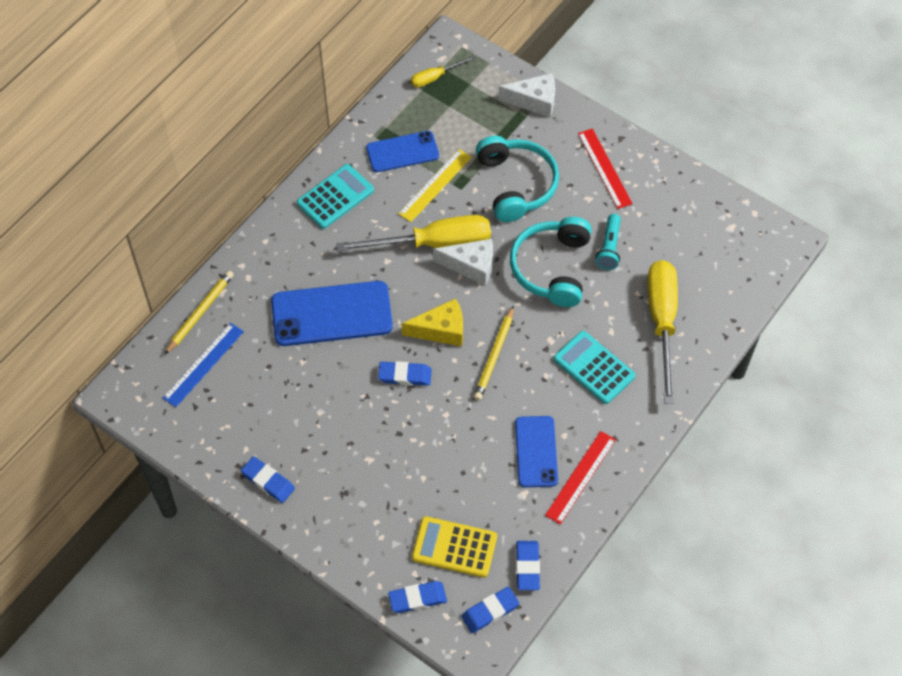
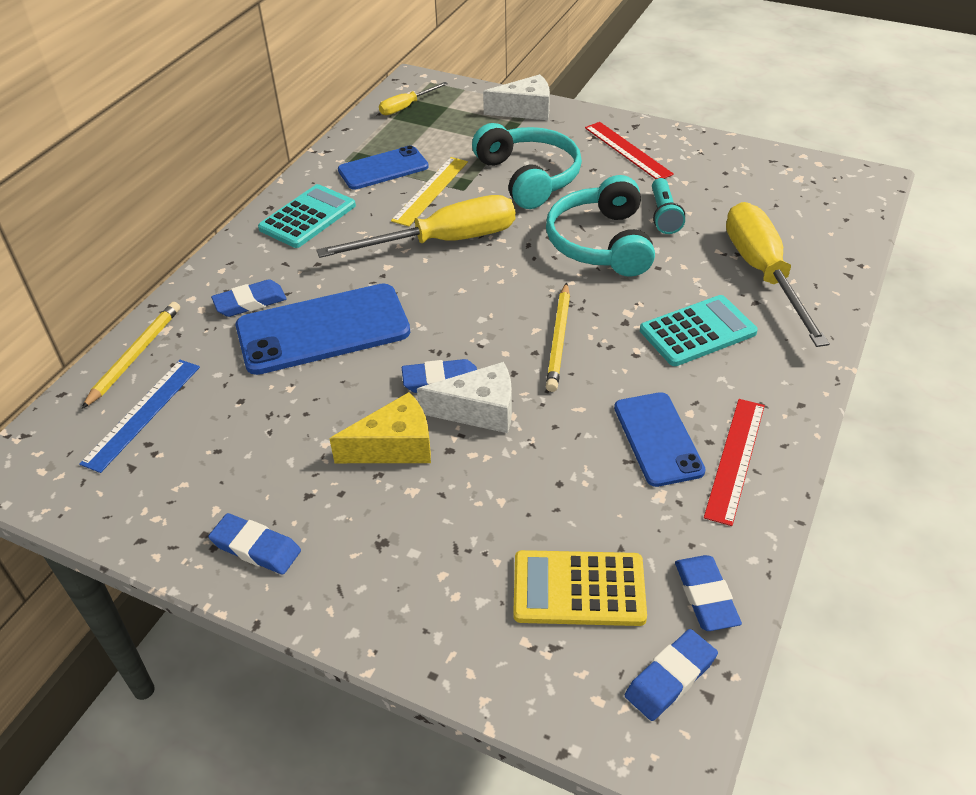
camera: 10 degrees left, 15 degrees down
blue eraser [388,581,447,613] -> blue eraser moved to [211,279,287,317]
yellow cheese [402,298,463,347] -> yellow cheese moved to [329,392,431,463]
white cheese [433,239,493,286] -> white cheese moved to [417,362,512,433]
turquoise calculator [554,331,636,404] -> turquoise calculator turned 120 degrees clockwise [640,295,758,366]

